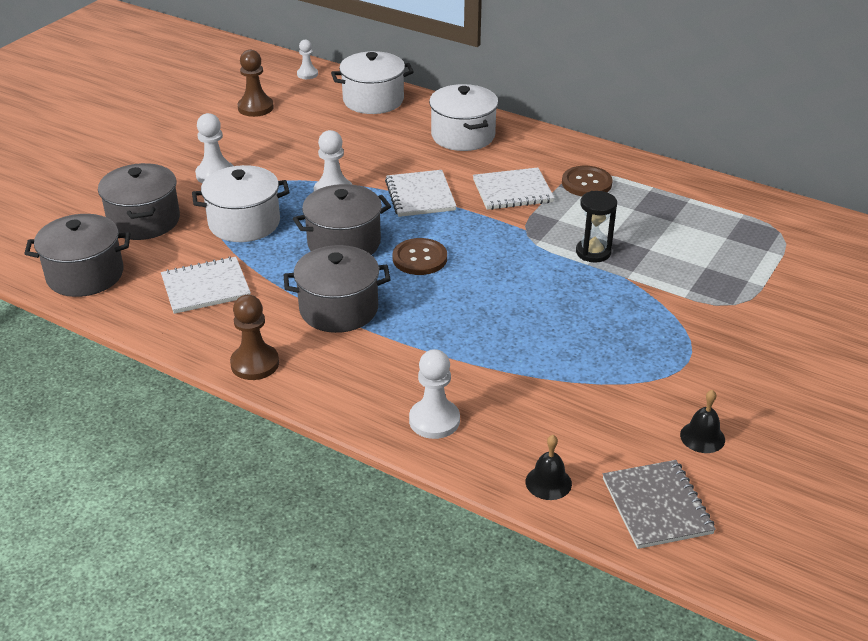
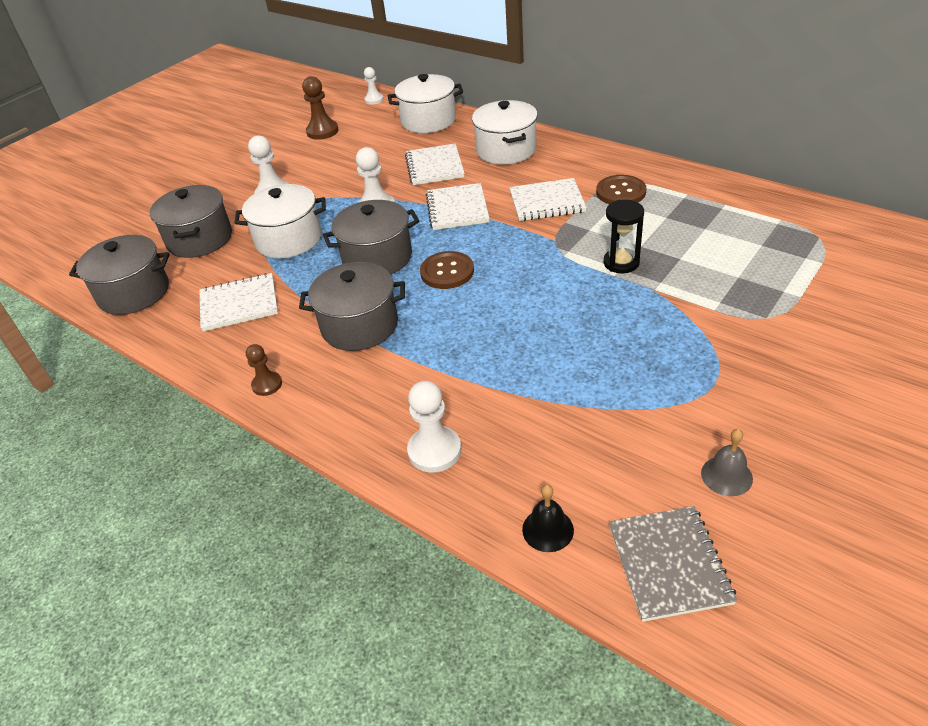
camera: 10 degrees right, 5 degrees up
brown pawn [230,295,279,380] -> brown pawn [246,344,282,396], size x0.62
black bell [680,390,725,453] -> grey bell [701,429,753,496]
none -> white notebook [405,143,465,185]

